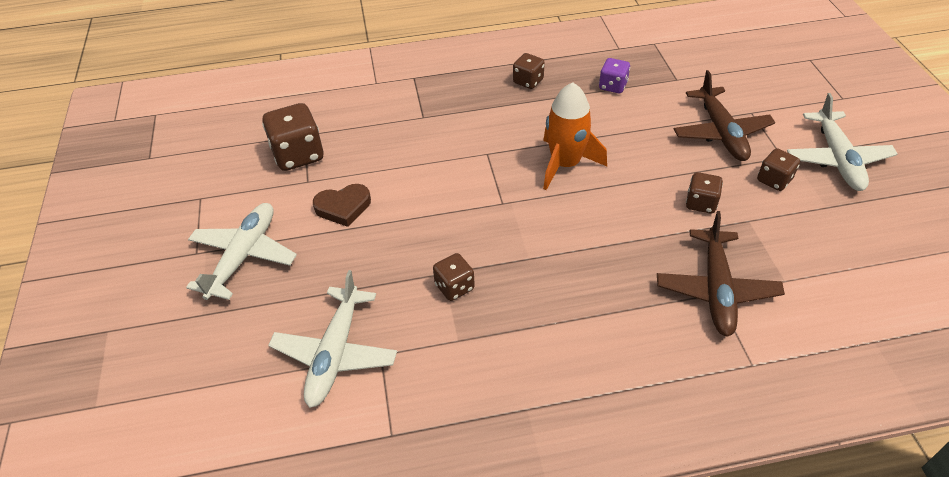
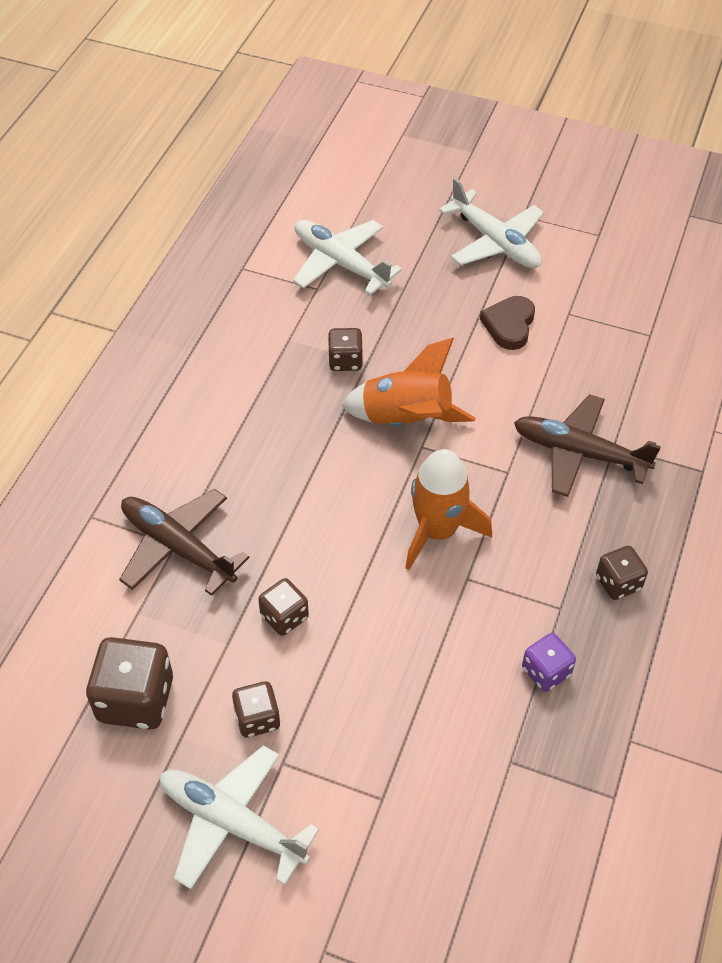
camera: 120 degrees right, 5 degrees up
brown dice [262,103,323,171] -> brown dice moved to [86,637,173,730]
brown plane [674,70,776,161] -> brown plane moved to [514,394,661,497]
none -> orange rocket [341,338,475,426]

